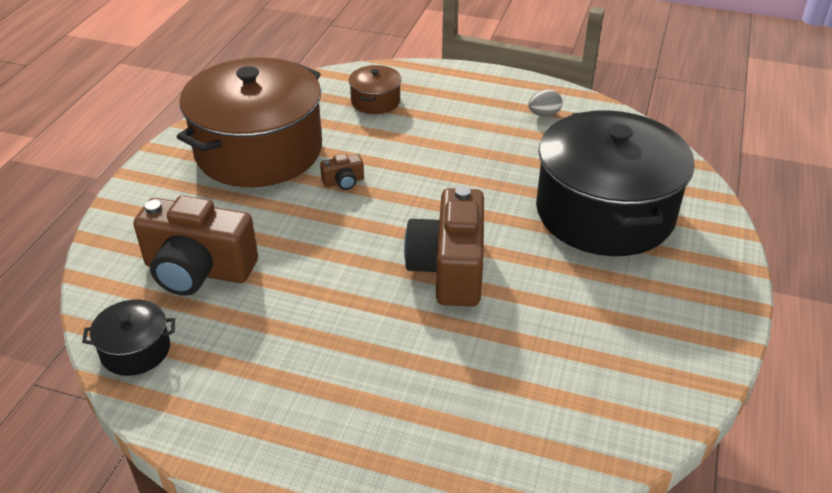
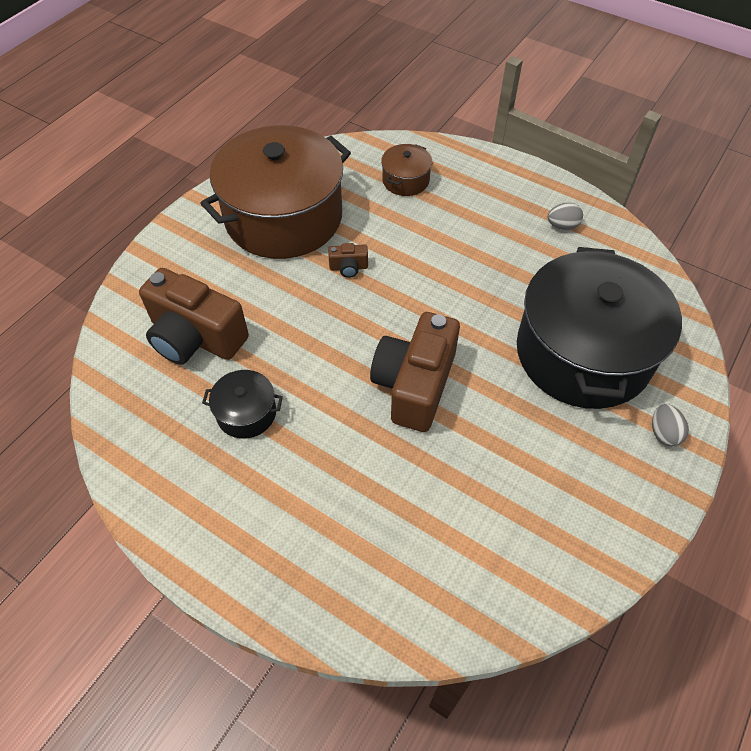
camera: 15 degrees right, 15 degrees up
black pot [82,299,175,376] -> black pot moved to [202,370,283,439]
none -> grey egg [652,404,689,447]

